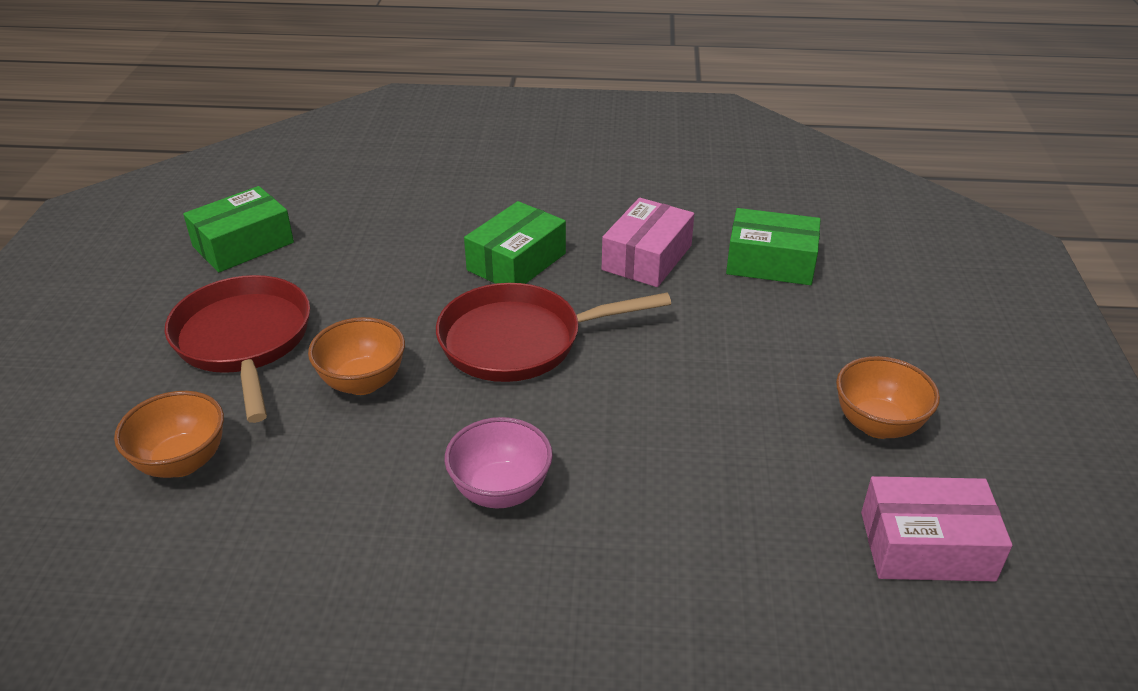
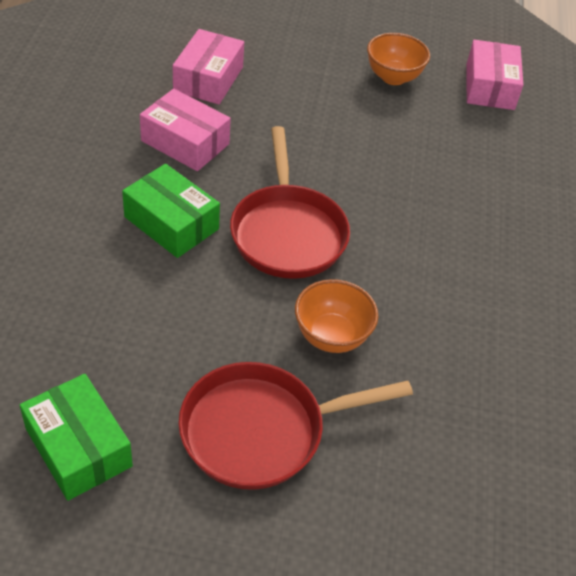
camera: 90 degrees left, 10 degrees up
orange bowl [114,391,224,478] -> none
pink bowl [444,417,553,508] -> none
green box [726,208,821,285] -> pink box [173,29,244,104]

